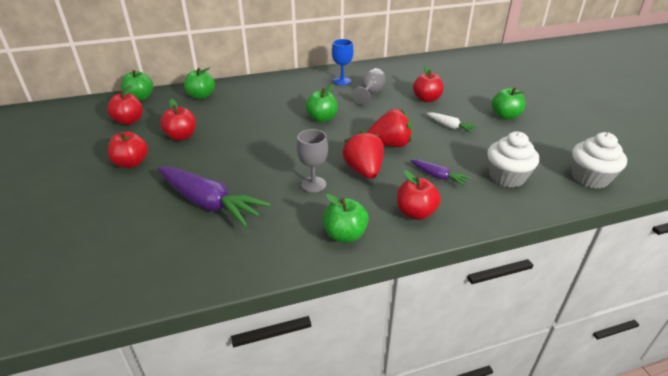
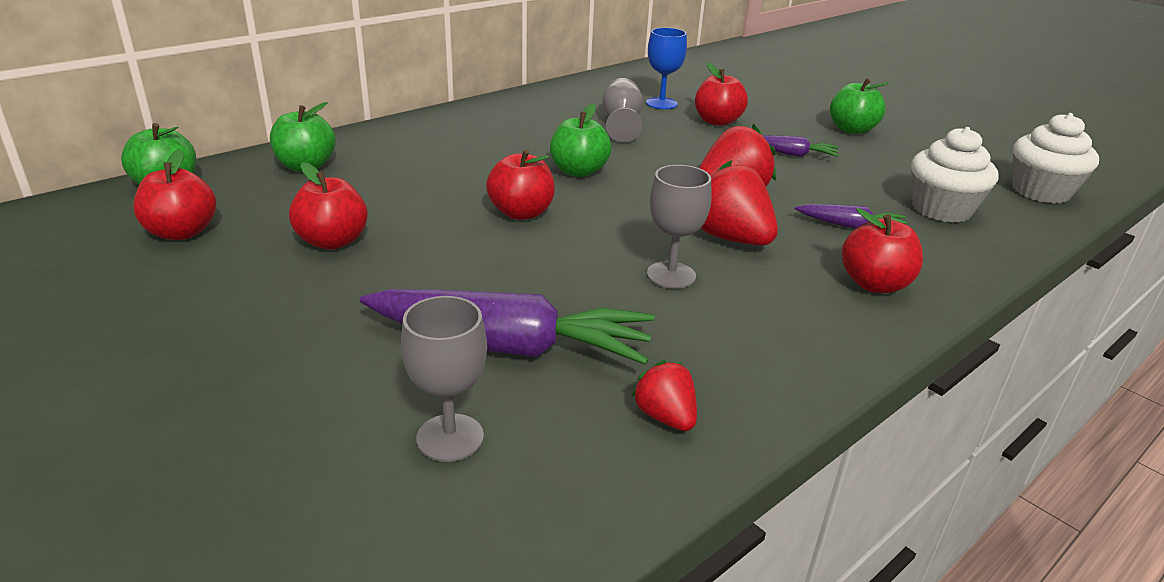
camera: 25 degrees left, 5 degrees down
red apple [107,131,148,168] -> red apple moved to [486,149,555,220]
green apple [323,194,369,242] -> none
blue goblet [332,39,354,85] -> blue goblet moved to [646,28,687,109]
white carrot [427,112,478,133] -> purple carrot [763,135,839,157]
none -> grey goblet [401,296,487,462]
none -> red strawberry [631,360,697,431]

